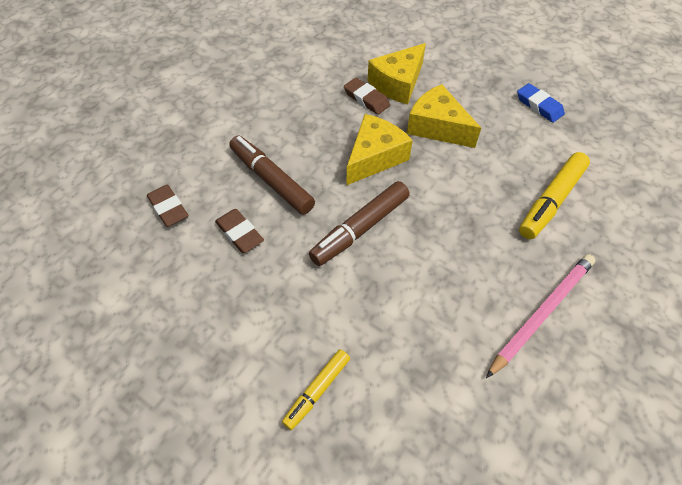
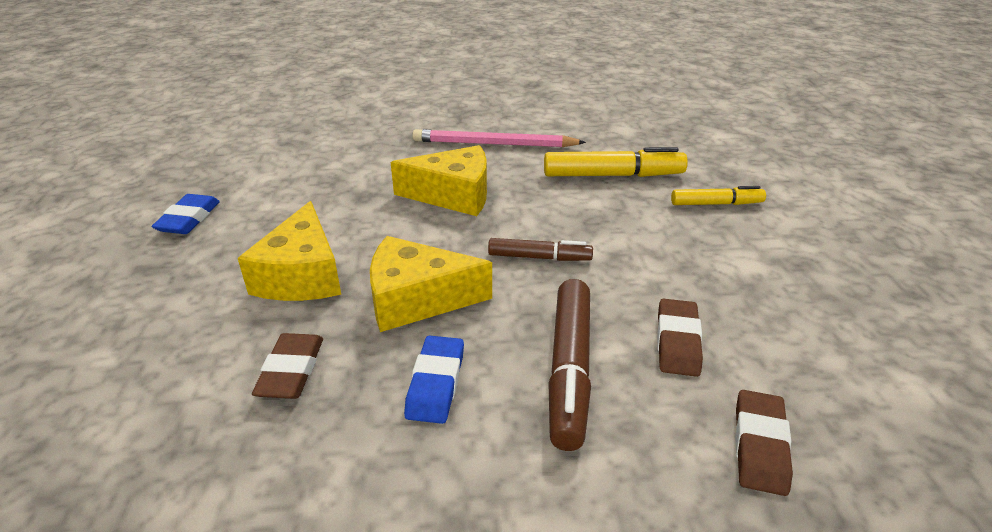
camera: 130 degrees left, 20 degrees down
brown marker [309,181,410,266] -> brown marker [488,238,593,261], size x0.61
yellow cheese [367,43,426,104] -> yellow cheese moved to [391,145,487,216]
yellow marker [519,152,590,239] -> yellow marker moved to [544,147,688,177]
none -> blue eraser [404,336,464,424]

